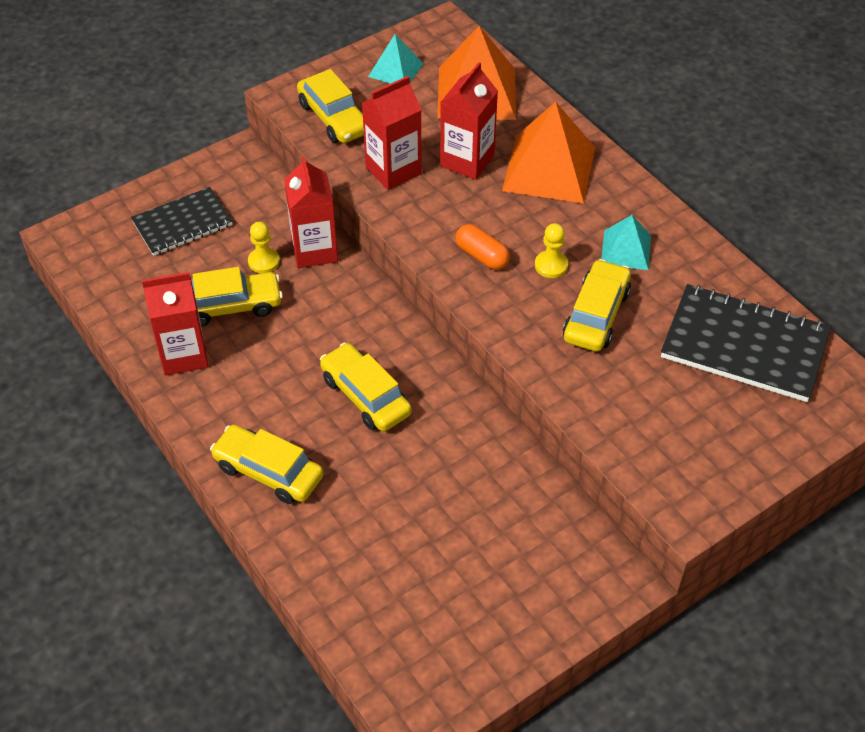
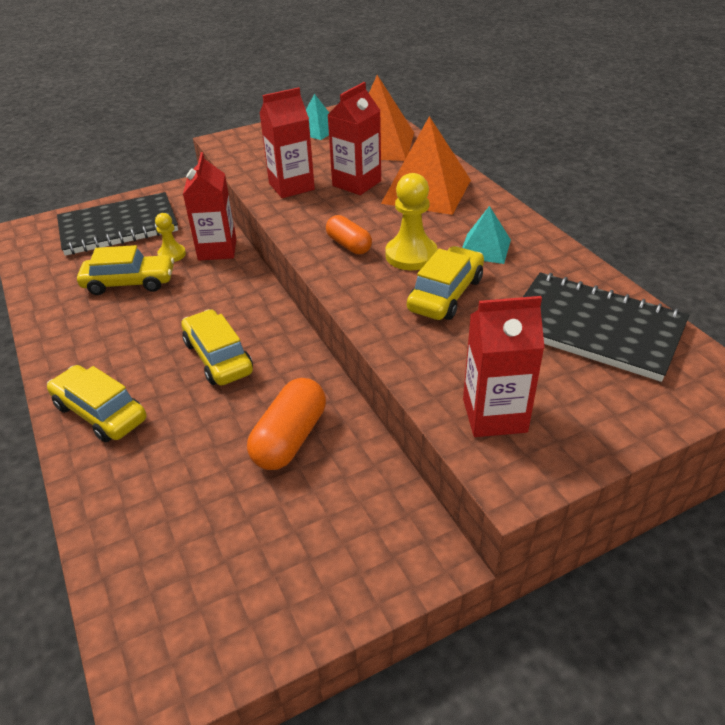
camera: 10 degrees right, 10 degrees down
black notebook [131,187,233,256] -> black notebook [57,192,178,256], size x1.52
red carton [142,272,208,375] -> red carton moved to [463,296,545,437]
yellow car [297,69,364,143] -> none
yellow pawn [535,223,568,278] -> yellow pawn [385,173,438,270], size x1.64
none -> orange capsule [247,378,326,470]

